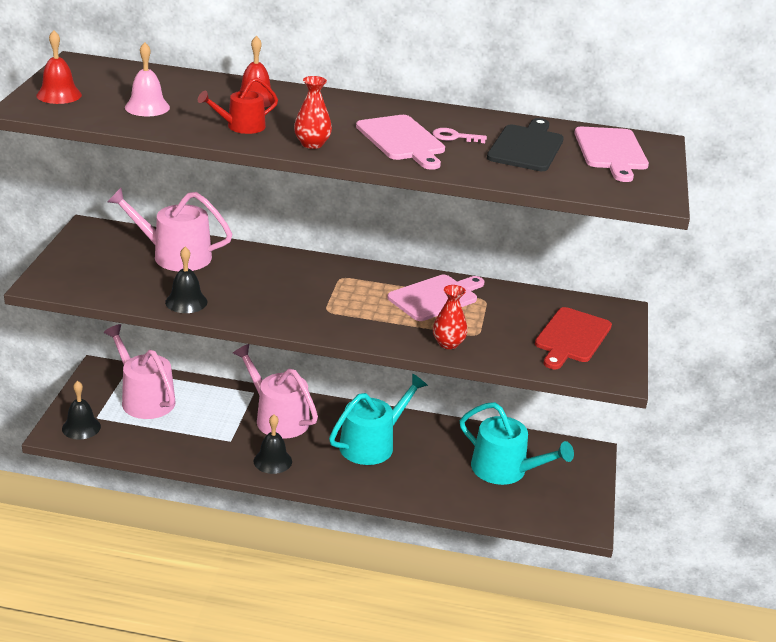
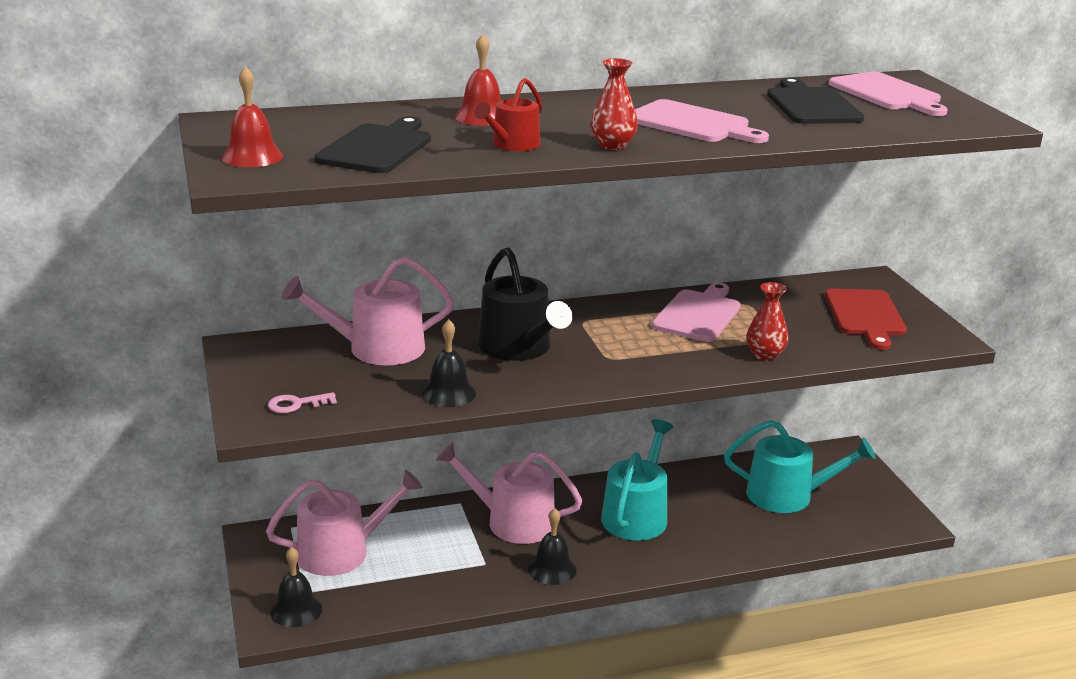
camera: 25 degrees left, 5 degrees down
pink watering can [104,324,175,419] -> pink watering can turned 135 degrees clockwise [266,470,423,576]
pink bell [125,42,170,116] -> black cutting board [314,116,431,173]
pink key [433,128,487,143] -> pink key moved to [268,392,337,413]
none -> black watering can [478,247,573,361]

